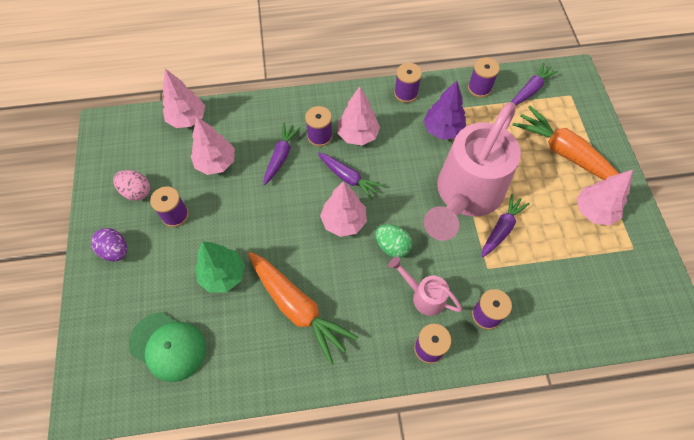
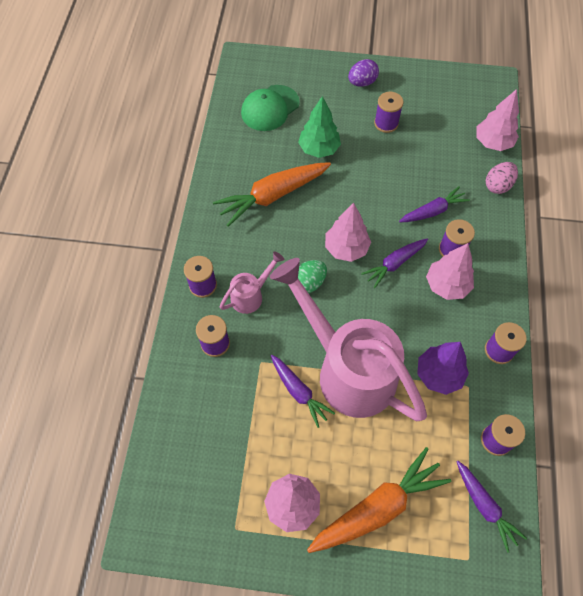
camera: 105 degrees right, 0 degrees up
pink egg [113,170,150,201] -> pink egg moved to [486,162,518,194]
pink tree [191,117,235,175] -> none
purple carrot [264,123,301,185] -> purple carrot turned 60 degrees counterclockwise [399,186,470,222]

